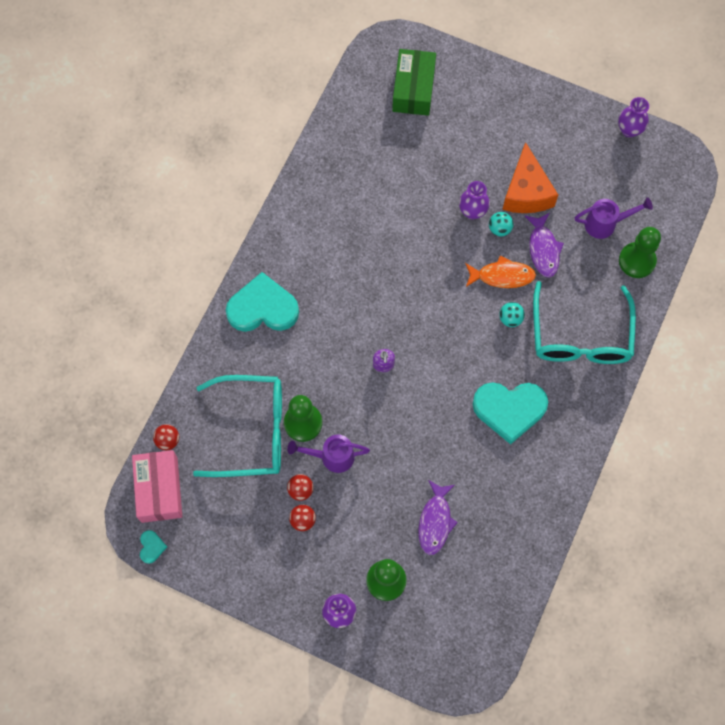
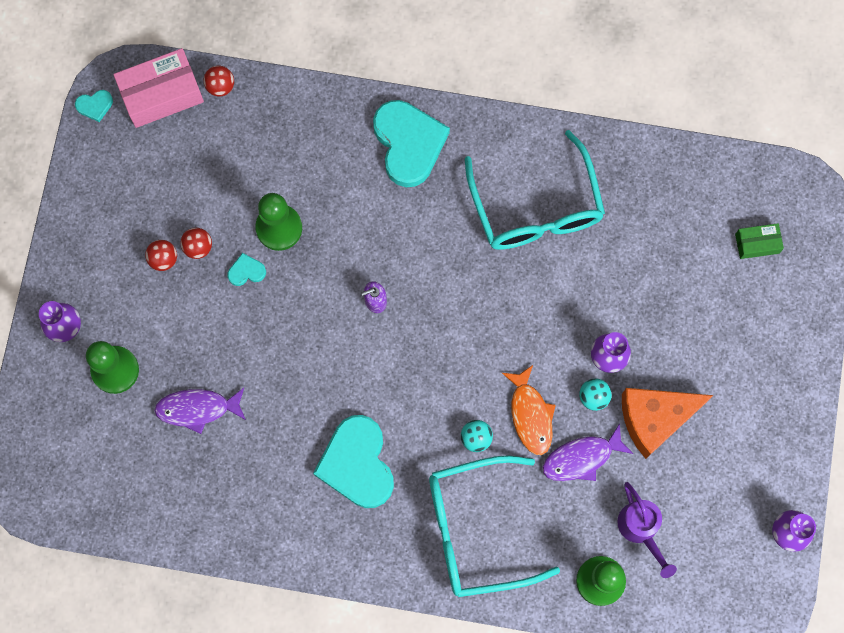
camera: 75 degrees right, 5 degrees up
turquoise glasses [193,375,282,477] -> turquoise glasses moved to [464,130,605,250]
purple watering can [287,434,370,473] -> turquoise heart [228,253,266,286]
green box [392,49,436,116] -> green box [735,223,784,259], size x0.54

